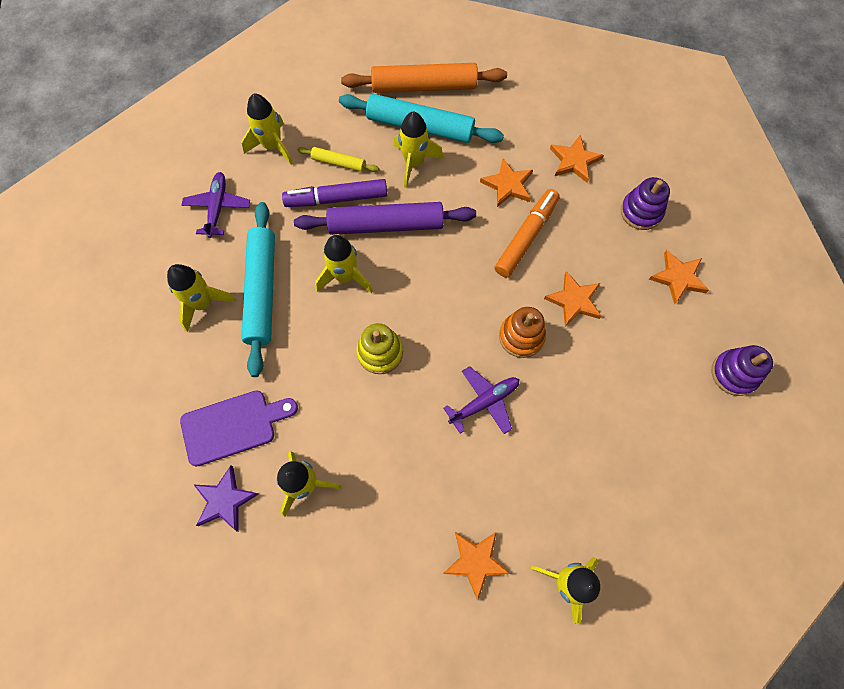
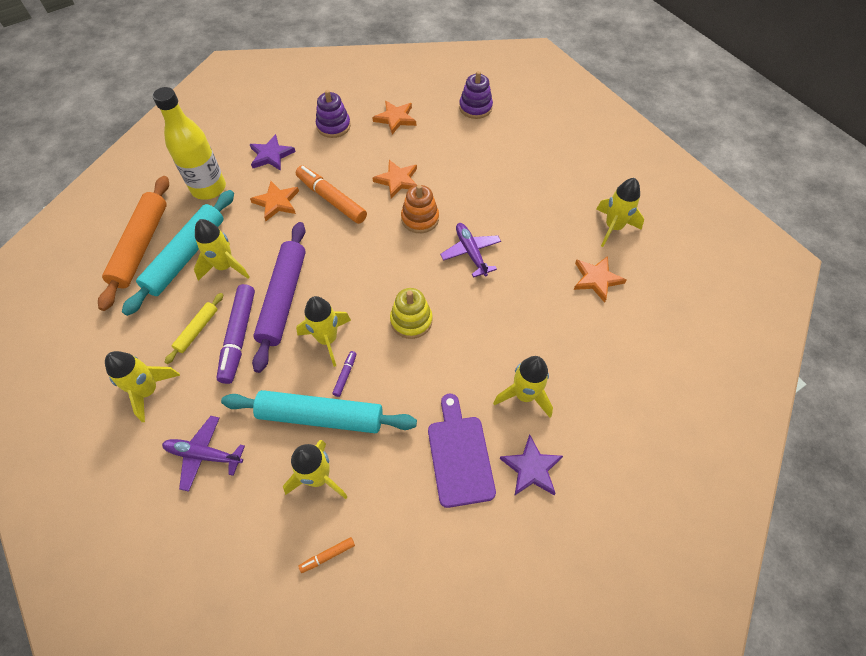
camera: 80 degrees left, 10 degrees down
orange star [550,134,604,183] -> purple star [250,134,296,171]
none -> yellow bottle [152,87,226,200]
none -> orange marker [298,537,355,573]
none -> purple marker [332,351,357,397]

